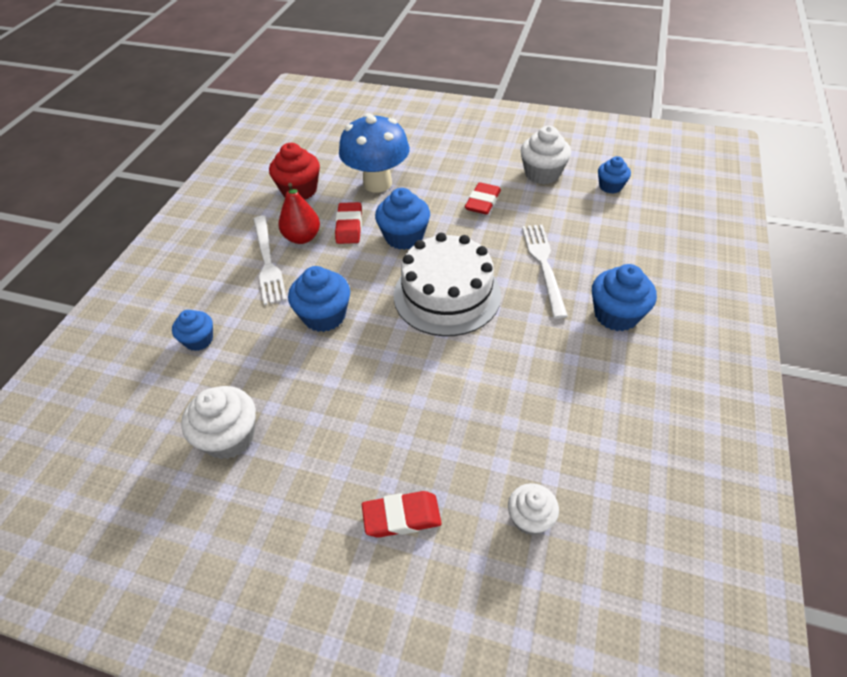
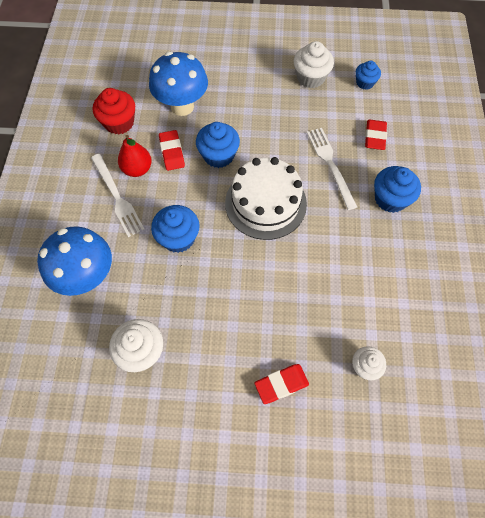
camera: 15 degrees left, 15 degrees up
blue cupcake [172,310,213,351] -> blue mushroom [37,226,112,296]
red eraser [465,182,501,215] -> red eraser moved to [365,120,387,150]

